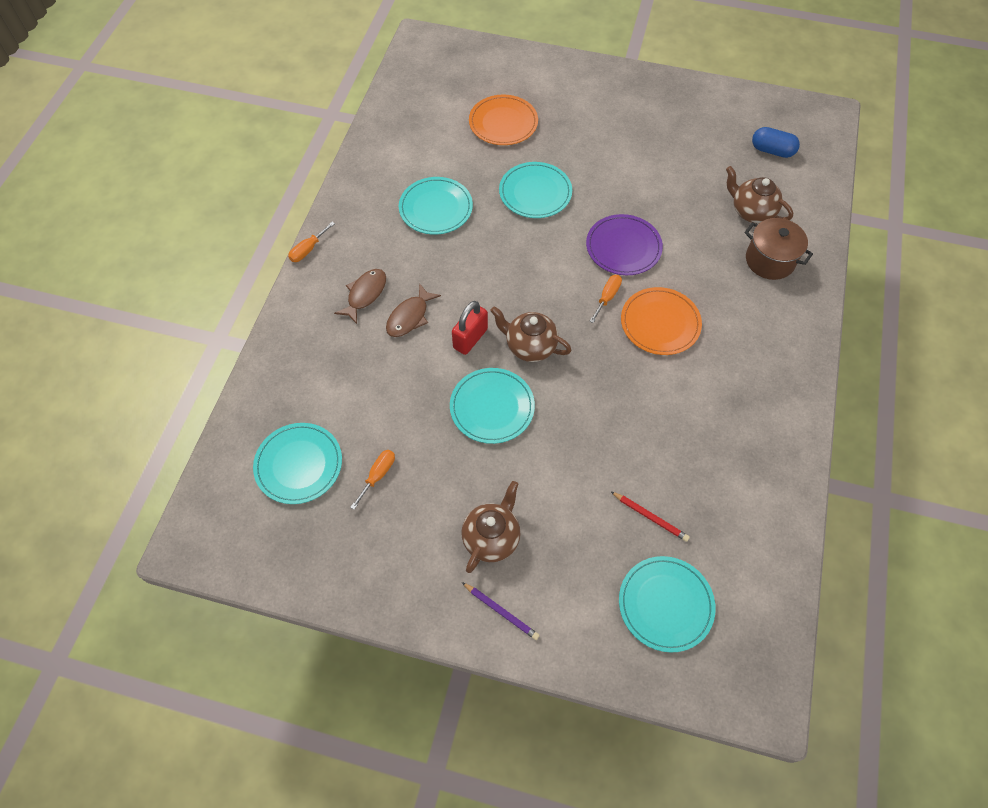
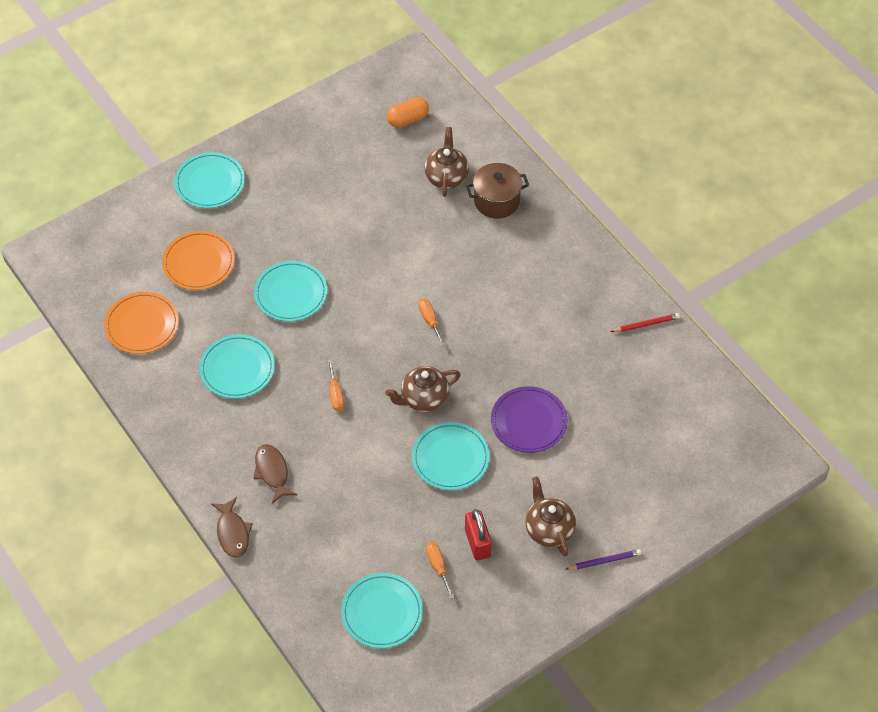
camera: 50 degrees left, 5 degrees down
orange screwdriver [288,222,335,262] -> orange screwdriver moved to [328,359,344,411]
brown fish [386,283,441,337] -> brown fish moved to [211,497,253,558]
red padlock [452,301,488,355] -> red padlock moved to [465,509,492,560]
purple plate [586,214,663,275] -> purple plate moved to [491,386,568,453]
red pencil [611,492,690,542] -> red pencil moved to [611,313,680,332]
turquoise plate [619,556,716,653] -> turquoise plate moved to [174,152,245,208]
orange plate [621,287,702,355] -> orange plate moved to [104,292,179,354]
brown teapot [726,166,793,223] -> brown teapot turned 105 degrees clockwise [425,127,469,197]
blue capsule [752,127,800,158] -> orange capsule [387,97,429,128]

